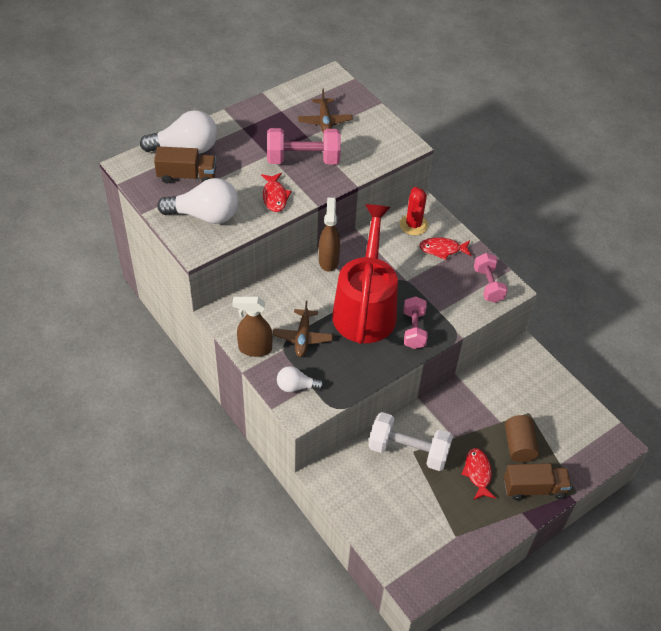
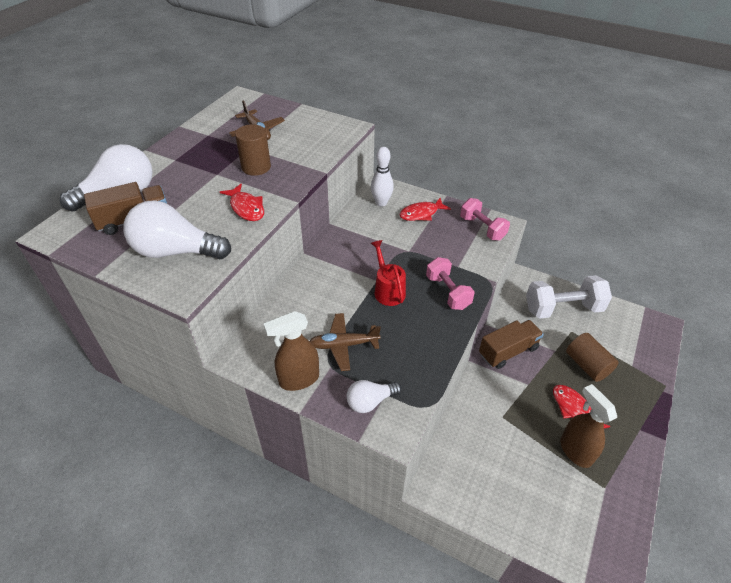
camera: 25 degrees left, 5 degrees down
white light bulb [157,178,239,224] -> white light bulb turned 150 degrees counterclockwise [123,200,231,259]
pink dumbbell [267,128,341,164] -> brown cylinder [235,124,271,176]
brown plane [273,301,333,357] -> brown plane turned 105 degrees clockwise [310,313,381,371]
brown spray bottle [319,198,340,272] -> brown spray bottle moved to [560,384,617,468]
red watering can [332,204,398,344] -> red watering can [371,240,406,306], size x0.44
white dumbbell [369,412,453,471] -> white dumbbell moved to [526,275,612,319]
red cactus [400,187,428,235] -> white bowling pin [371,147,394,206]
brown truck [504,463,572,500] -> brown truck moved to [479,320,544,369]

